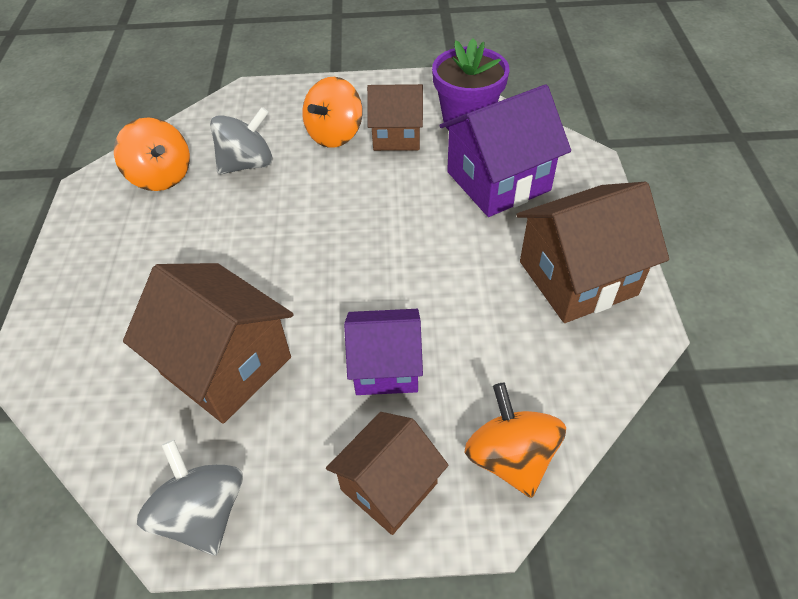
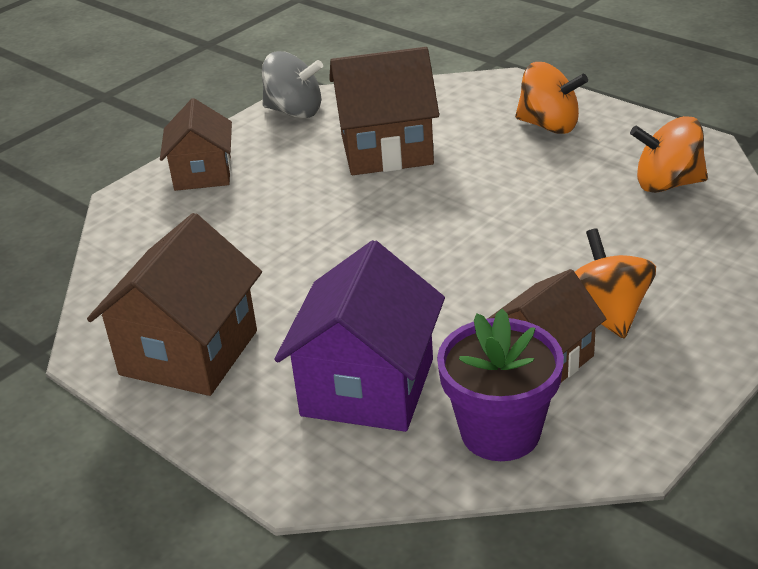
camera: 135 degrees right, 15 degrees down
grey spinning top [210,107,272,175] -> none
purple house [344,309,423,395] -> none
orange spinning top [464,383,566,498] -> orange spinning top moved to [515,62,588,134]

